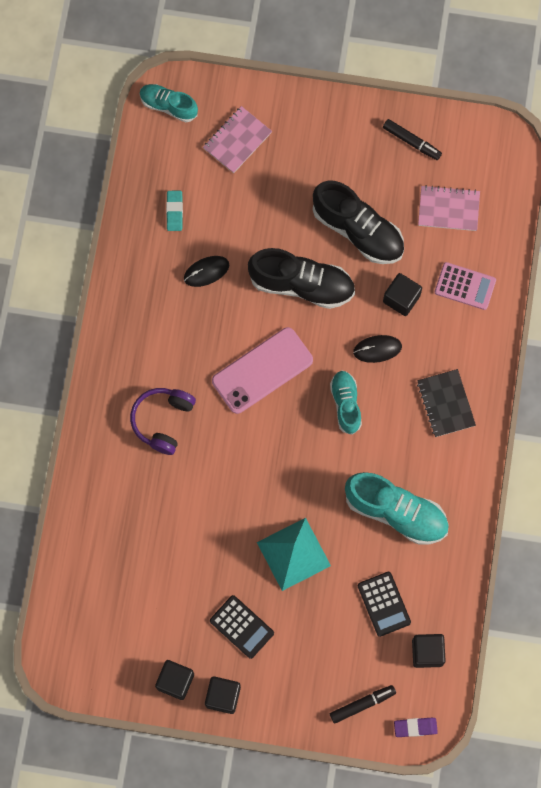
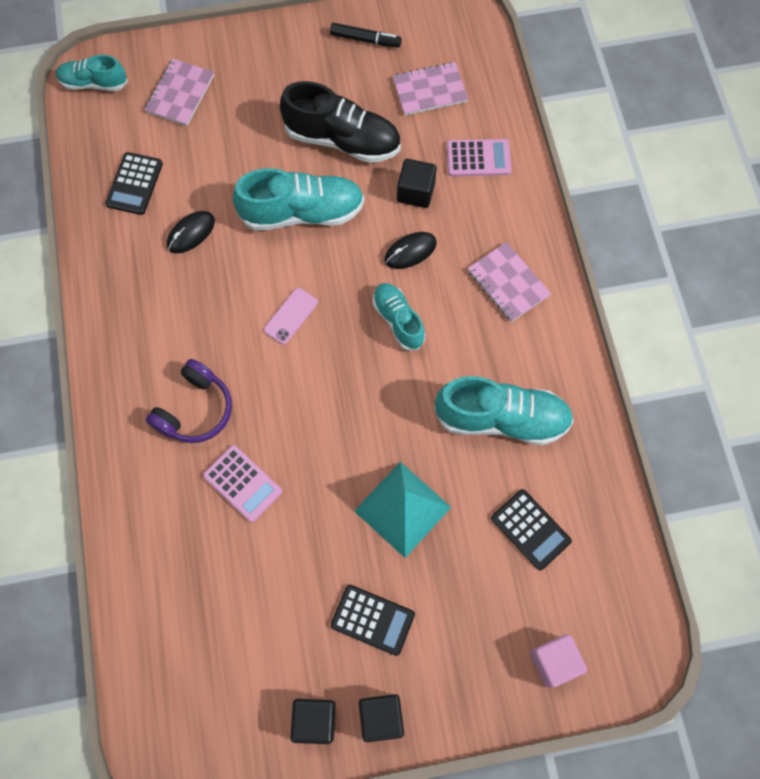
camera: 20 degrees left, 5 degrees down
purple headphones [130,388,196,455] -> purple headphones turned 150 degrees counterclockwise [145,359,232,443]
turquoise eraser [166,191,183,231] -> black calculator [105,152,163,215]
pink phone [212,327,313,414] -> pink phone [264,288,318,344], size x0.50
black shoe [248,248,355,309] -> turquoise shoe [233,168,364,231]
black marker [330,685,396,724] -> pink cube [530,634,587,688]
purple eraser [394,718,438,737] -> none
black cube [412,634,446,668] -> none
black notebook [417,369,476,437] -> pink notebook [468,242,551,322]
none -> pink calculator [203,445,282,522]

